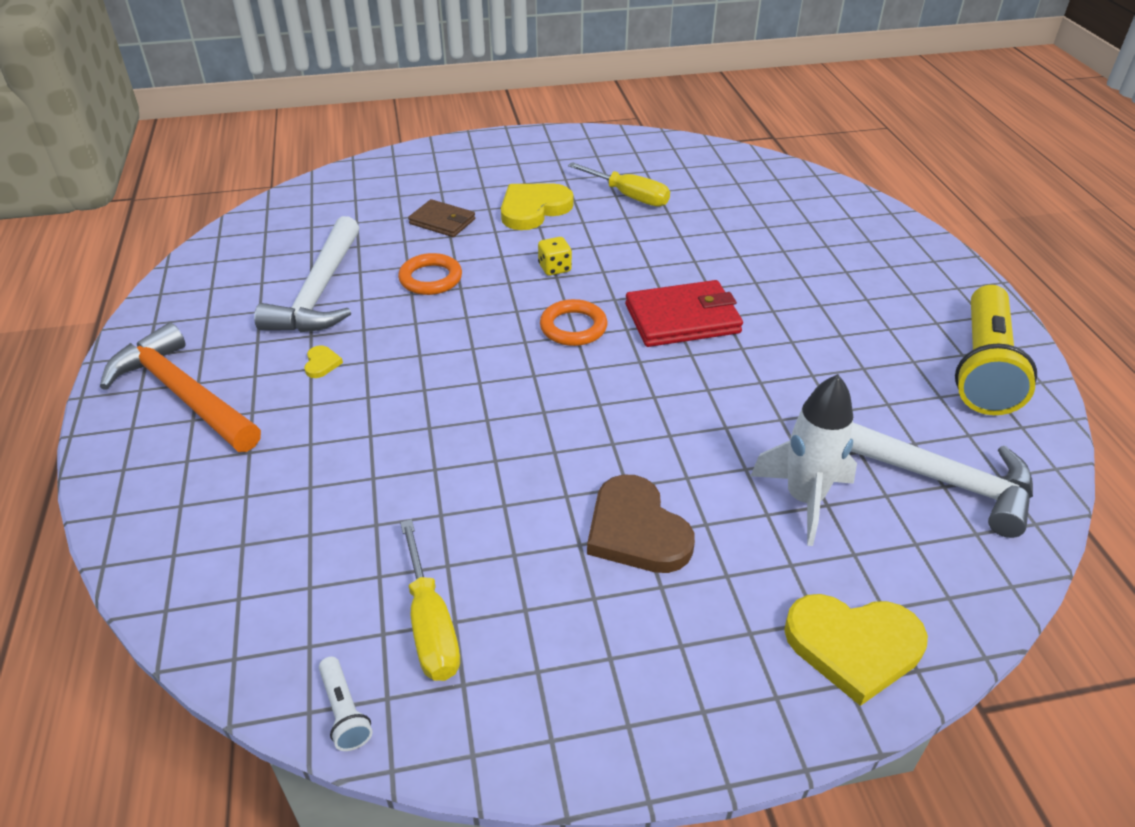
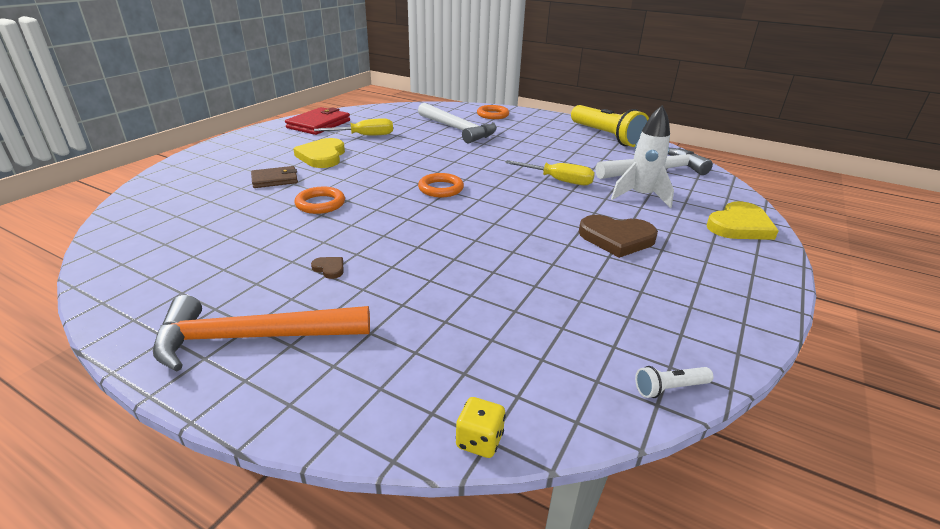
camera: 50 degrees left, 10 degrees down
white hammer [254,216,359,332] -> white hammer moved to [418,103,497,144]
yellow heart [304,345,343,378] -> brown heart [311,257,343,279]
white flashlight [319,657,373,751] -> white flashlight turned 150 degrees clockwise [635,366,713,398]
yellow screwdriver [400,519,460,681] -> yellow screwdriver moved to [505,160,595,185]
yellow dice [538,237,572,276] -> yellow dice moved to [456,397,506,458]
red wallet [625,280,743,347] -> red wallet moved to [285,107,350,135]
none -> orange ring [477,105,509,119]

